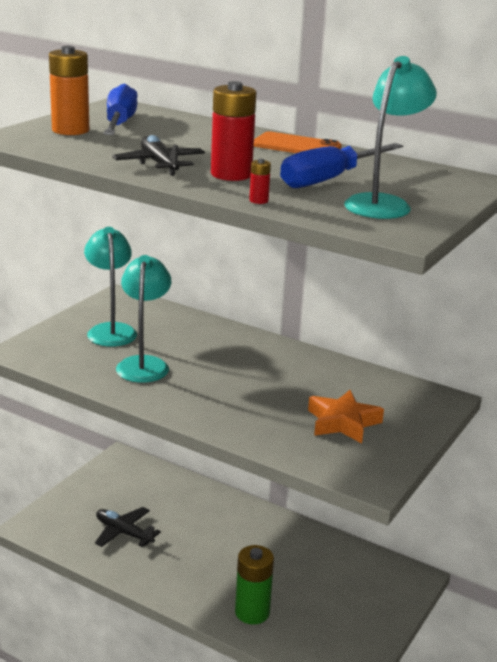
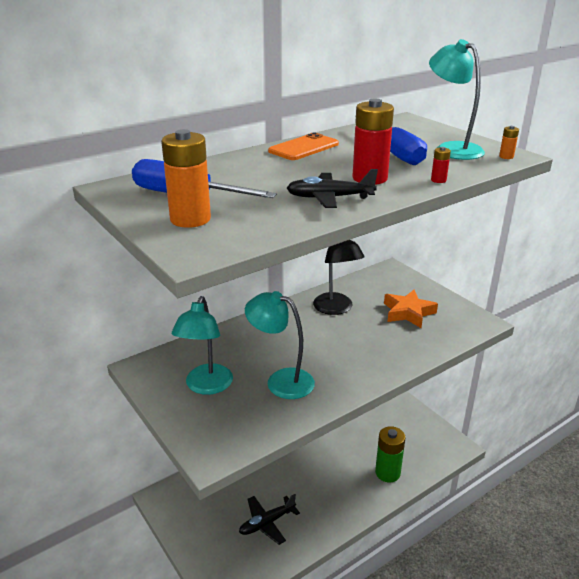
camera: 65 degrees left, 5 degrees up
turquoise lamp [84,227,137,347] -> turquoise lamp turned 90 degrees counterclockwise [172,296,233,395]
none -> black lamp [313,240,365,315]
none -> orange battery [499,126,519,159]

